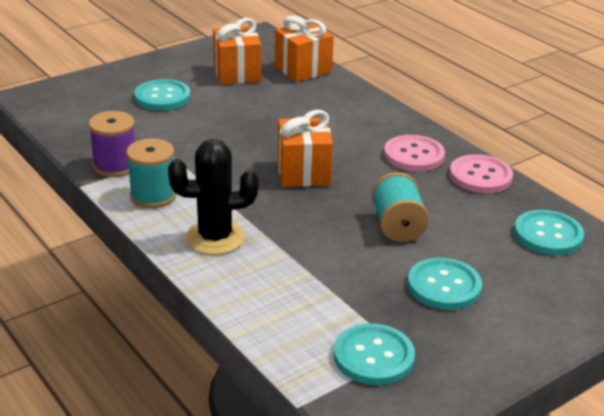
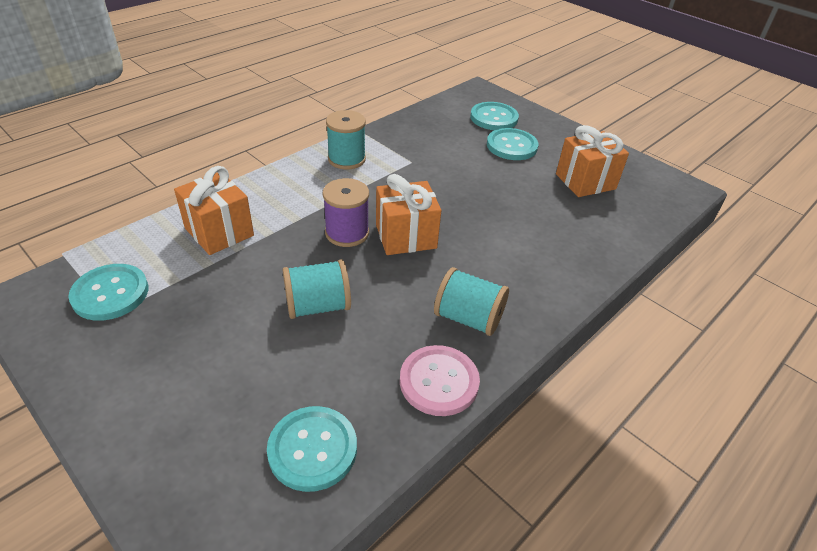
camera: 80 degrees right, 10 degrees up
purple spool [89,111,135,177] -> purple spool moved to [323,178,369,247]
black cactus [168,139,259,255] -> none
orange gift [275,16,334,82] -> orange gift moved to [174,166,254,255]
pink button [384,135,445,172] -> turquoise spool [434,267,509,336]
turquoise button [408,258,482,310] -> turquoise button moved to [470,102,519,130]

